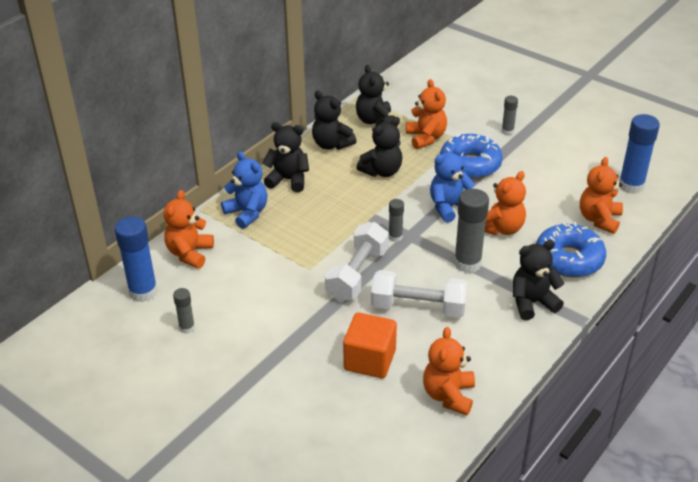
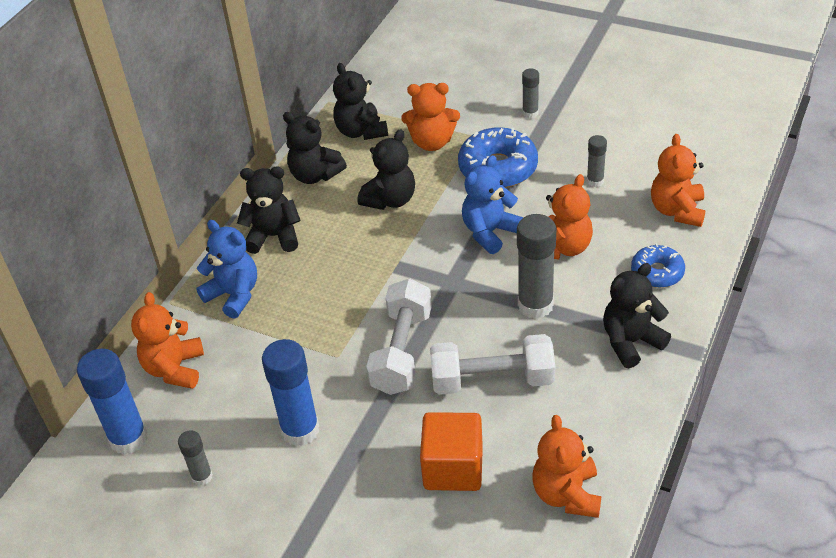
camera: 10 degrees left, 5 degrees up
grey glue stick [389,199,404,242] -> grey glue stick moved to [587,135,607,187]
orange teddy bear [406,79,447,149] -> orange teddy bear turned 120 degrees clockwise [401,83,460,151]
blue donut [536,222,606,278] -> blue donut [631,243,685,288], size x0.60
blue glue stick [619,114,660,194] -> blue glue stick moved to [262,339,319,446]

